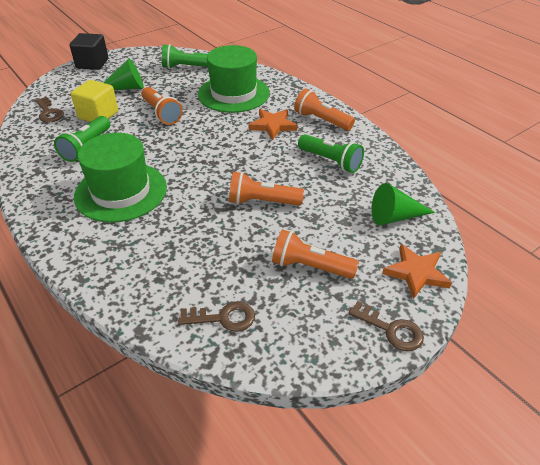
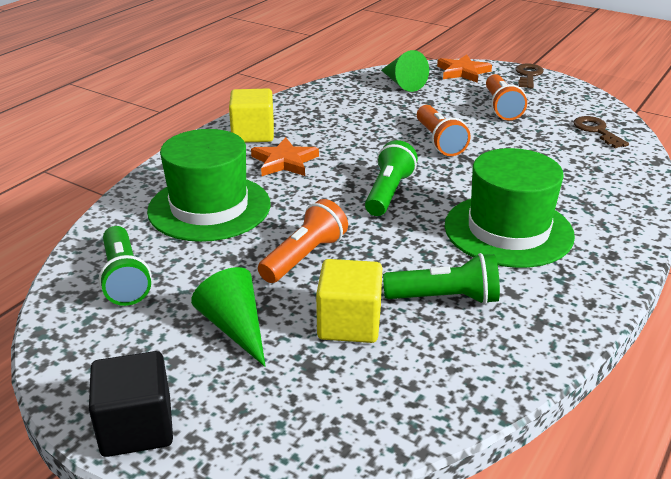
camera: 110 degrees left, 10 degrees down
brown key [35,97,64,123] -> none
orange flashlight [294,89,355,131] -> yellow cube [229,88,274,143]
green flashlight [298,134,364,173] -> green flashlight moved to [365,140,418,216]

